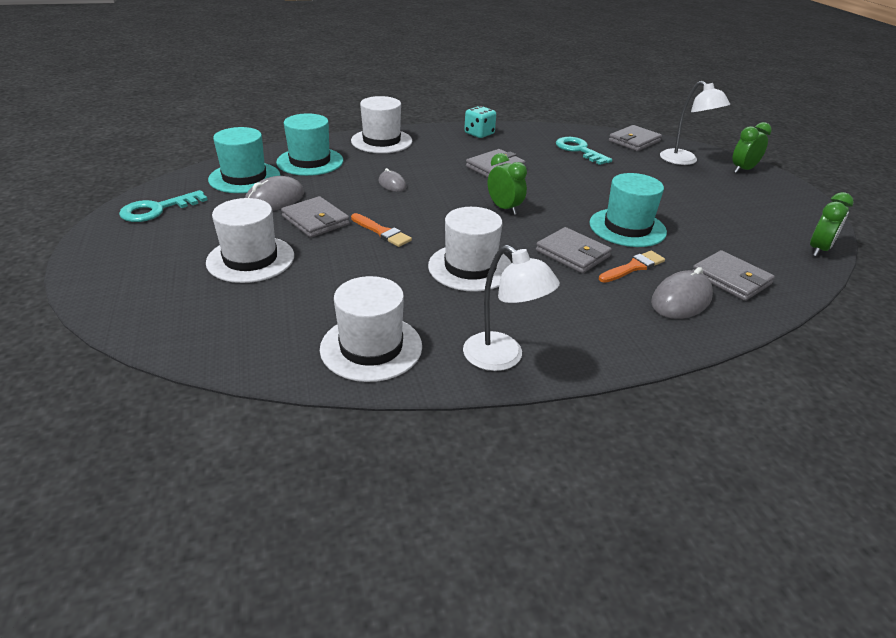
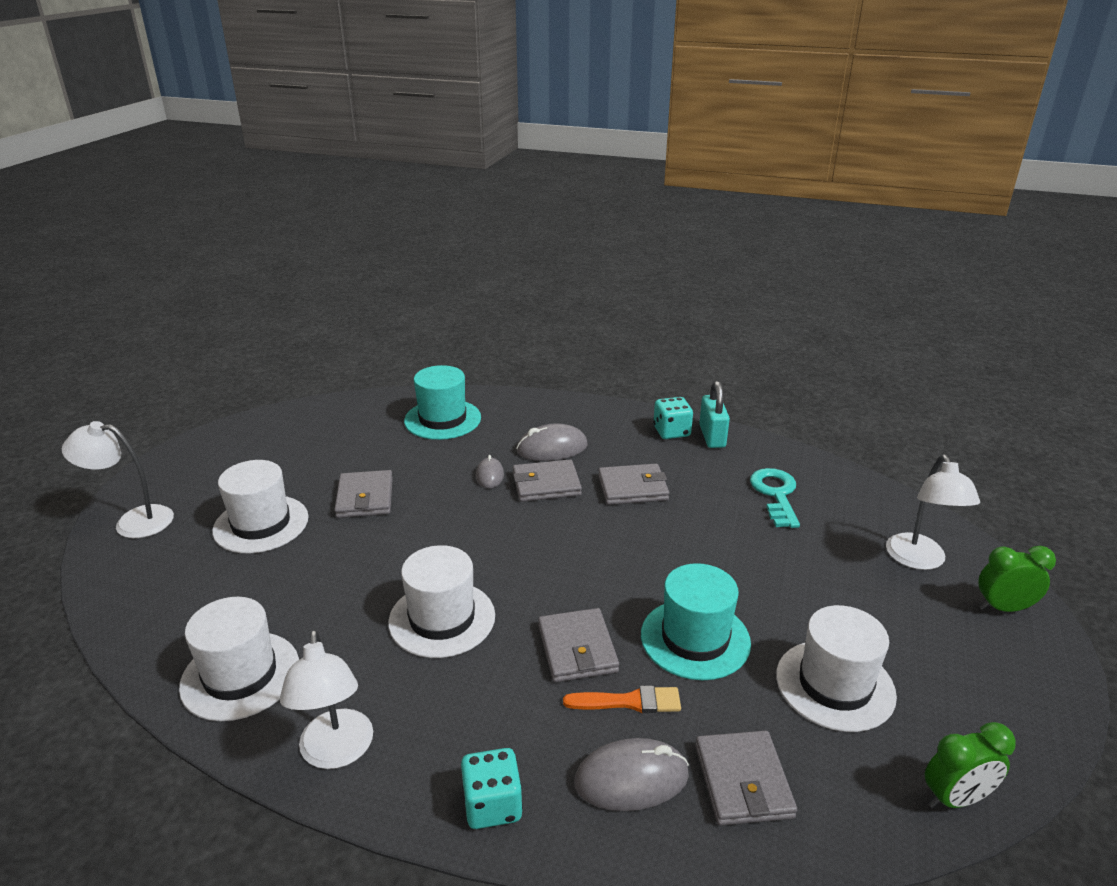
camera: 35 degrees right, 5 degrees down
turquoise key [119,190,208,222] -> none
turquoise hat [208,127,280,193] -> none
grey mouse [245,176,304,211] -> grey mouse moved to [516,424,588,461]
white hat [351,96,412,153] -> white hat moved to [776,605,897,732]
orange brush [351,213,412,247] -> none
green clock [488,153,527,215] -> none
grey wallet [609,125,662,151] -> grey wallet moved to [513,459,582,502]
none -> white lamp [62,421,174,538]
none -> turquoise dice [461,748,523,829]
none -> turquoise padlock [699,381,730,448]

